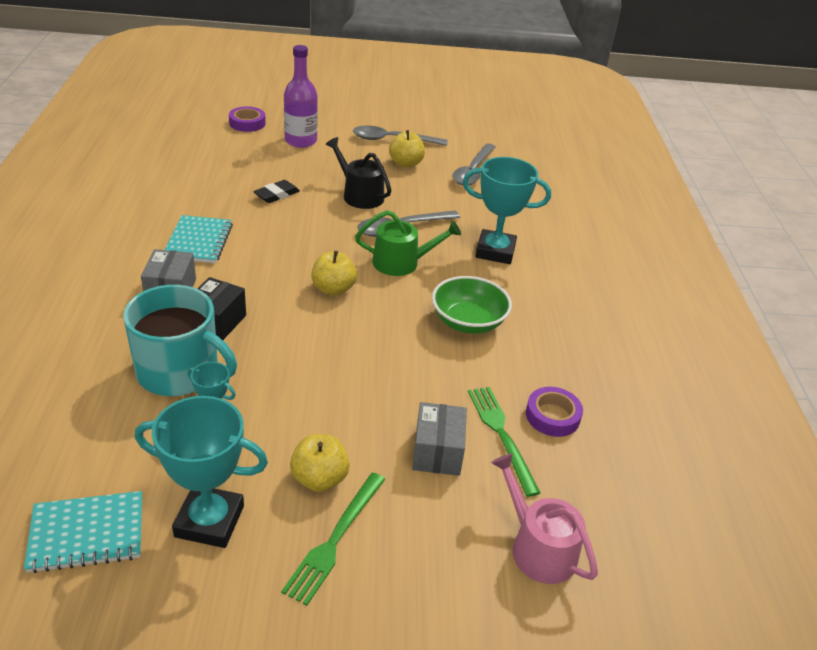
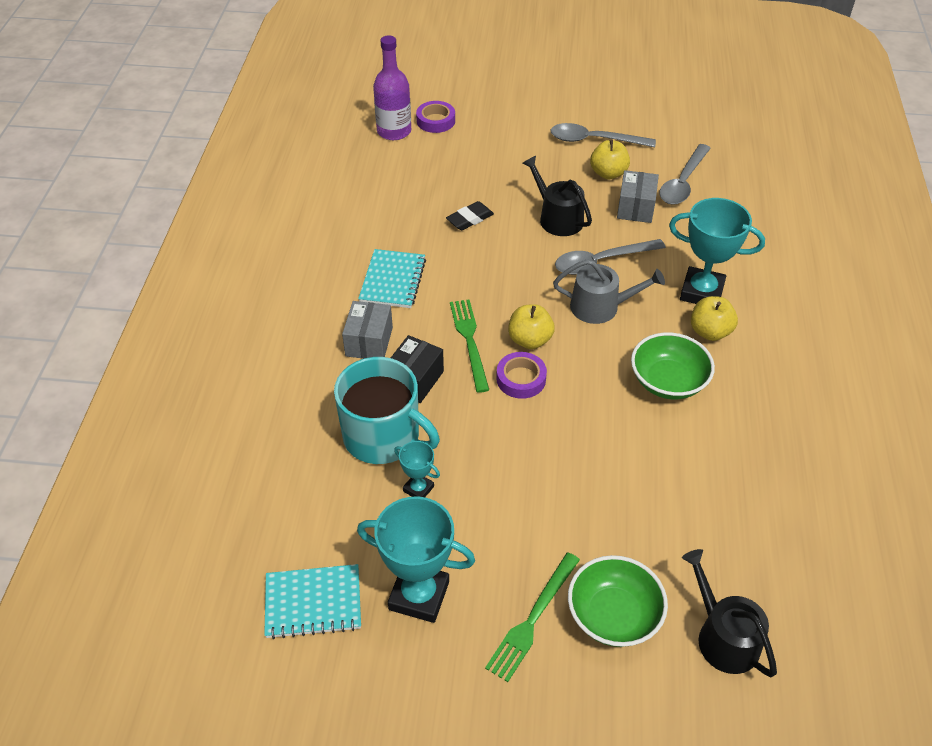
camera: 10 degrees right, 10 degrees up
purple bottle [284,45,318,148] -> purple bottle moved to [373,35,411,140]
yellow apple [290,434,350,492] -> yellow apple moved to [691,296,738,341]
green watering can [355,210,461,276] -> grey watering can [553,259,665,324]
grey box [412,402,467,476] -> grey box moved to [617,170,659,223]
green fork [468,387,541,497] -> green fork moved to [450,300,489,393]
pink watering can [491,453,598,584] -> black watering can [682,549,777,677]
purple tape [526,387,583,437] -> purple tape moved to [496,352,547,399]
none -> green bowl [568,555,668,647]

